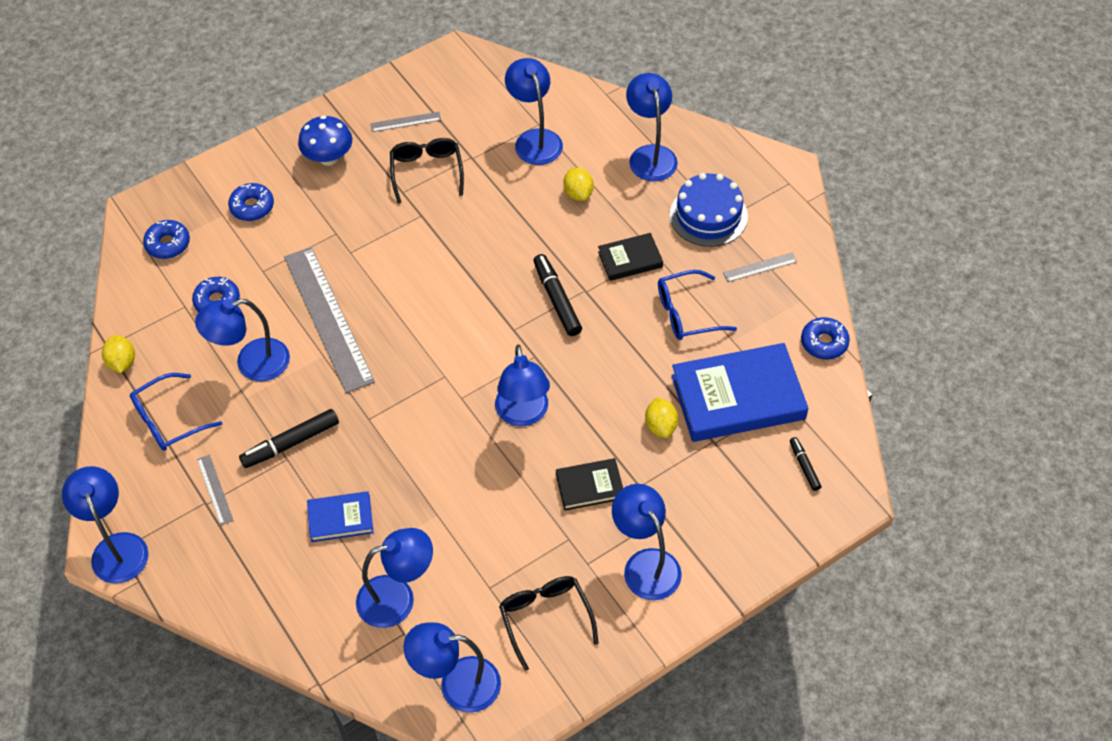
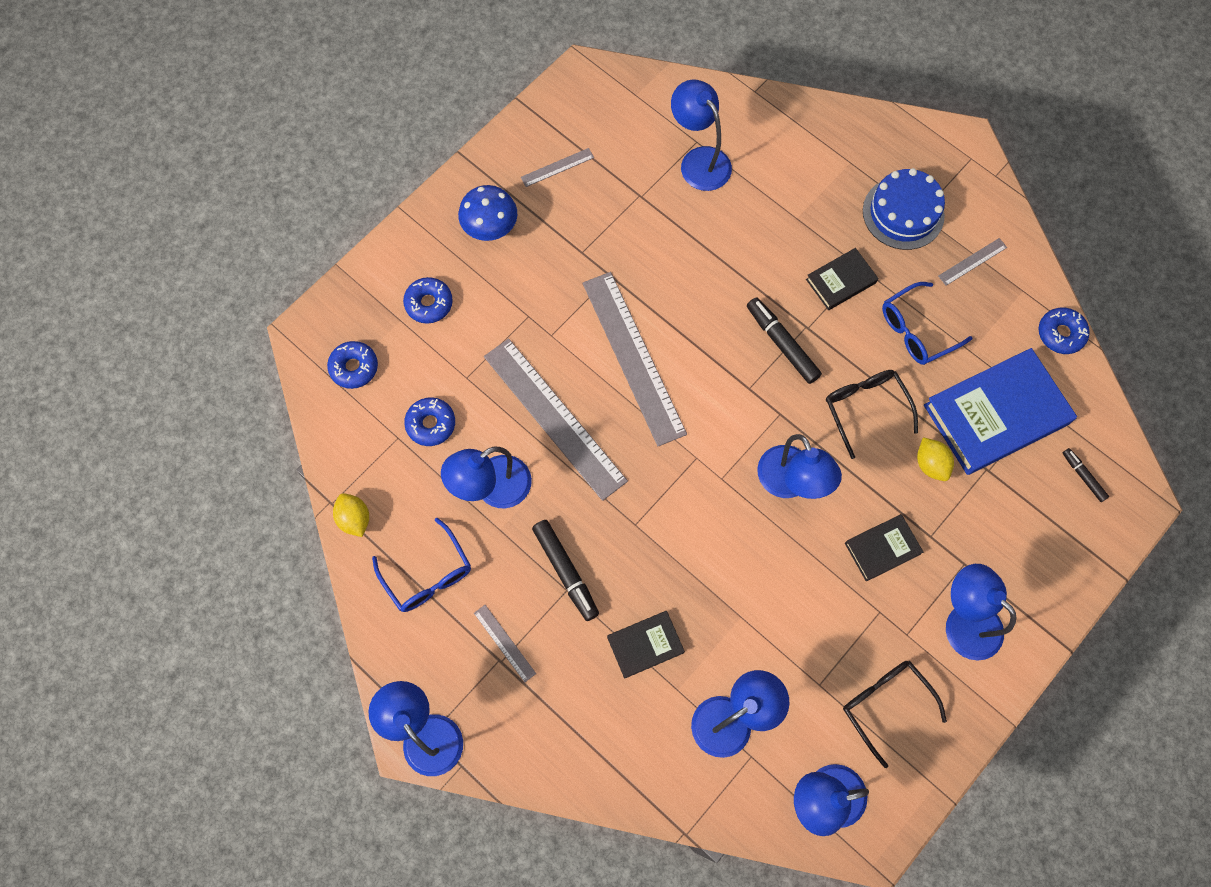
camera: 15 degrees left, 15 degrees up
blue glasses [130,373,222,451] -> blue glasses turned 75 degrees counterclockwise [372,517,471,612]
black marker [239,409,339,468] -> black marker turned 75 degrees counterclockwise [532,520,599,621]
blue book [307,491,374,542] -> black book [607,611,685,679]
black glasses [390,138,464,203] -> black glasses moved to [826,370,918,459]
yellow lemon [564,168,594,201] -> none
blue lamp [626,73,678,182] -> none
none -> grey ruler [583,272,687,447]

